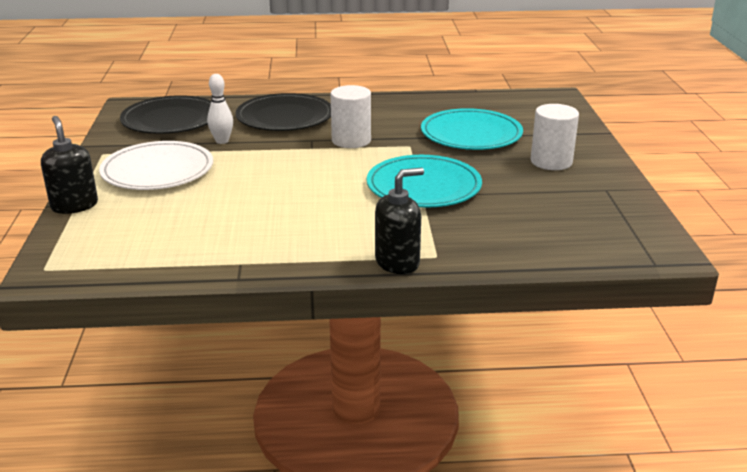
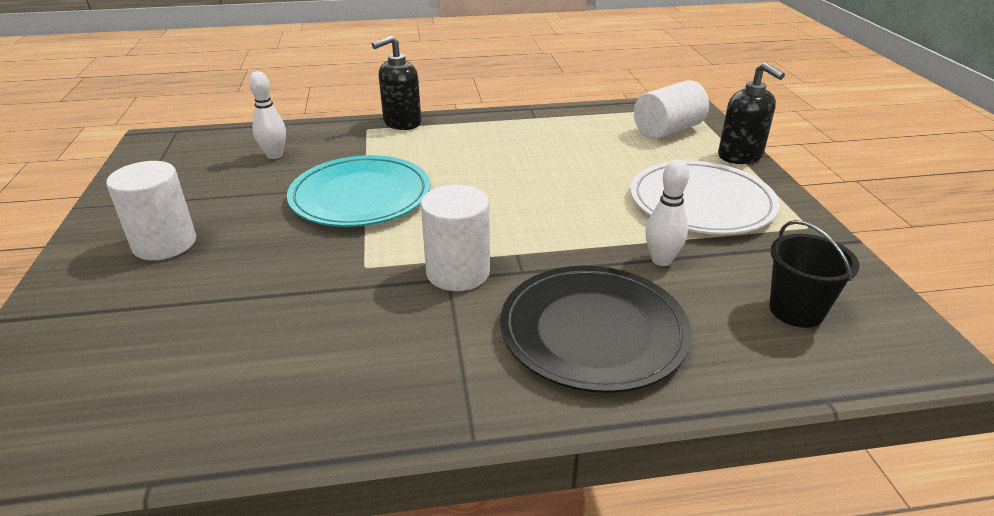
camera: 175 degrees right, 5 degrees up
black plate [120,95,211,134] -> black bucket [769,220,860,328]
turquoise plate [421,108,523,150] -> none
none -> white bowling pin [249,71,286,159]
none -> white cylinder [634,80,709,139]

